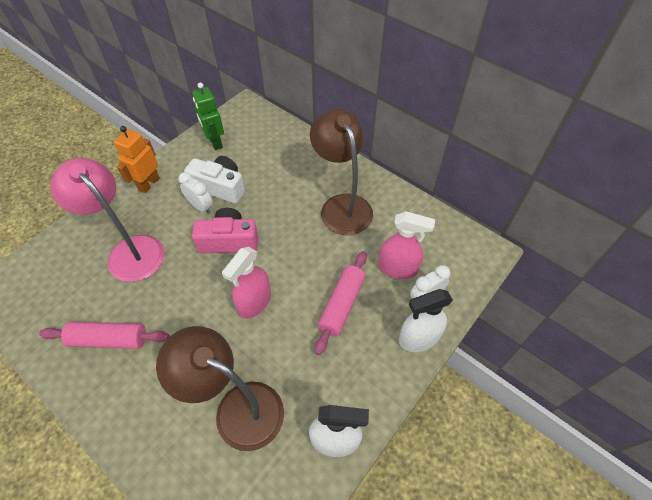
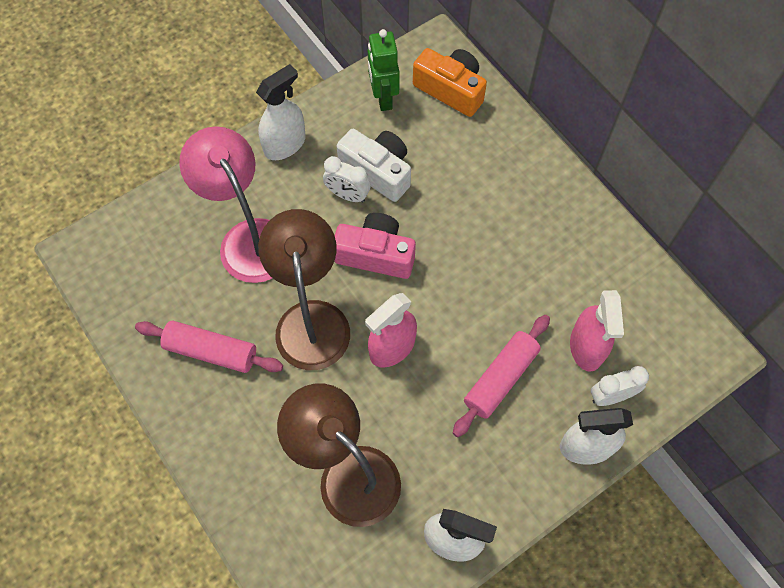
camera: 15 degrees right, 10 degrees up
orange robot [114,126,160,193] -> white spray bottle [256,64,306,160]
white clock [179,172,213,214] -> white clock turned 150 degrees clockwise [323,156,371,203]
brown lamp [310,109,373,235] -> brown lamp moved to [258,209,350,370]
pink spray bottle [379,211,435,279] -> pink spray bottle turned 60 degrees clockwise [570,290,624,372]
none -> orange camera [413,48,487,117]

